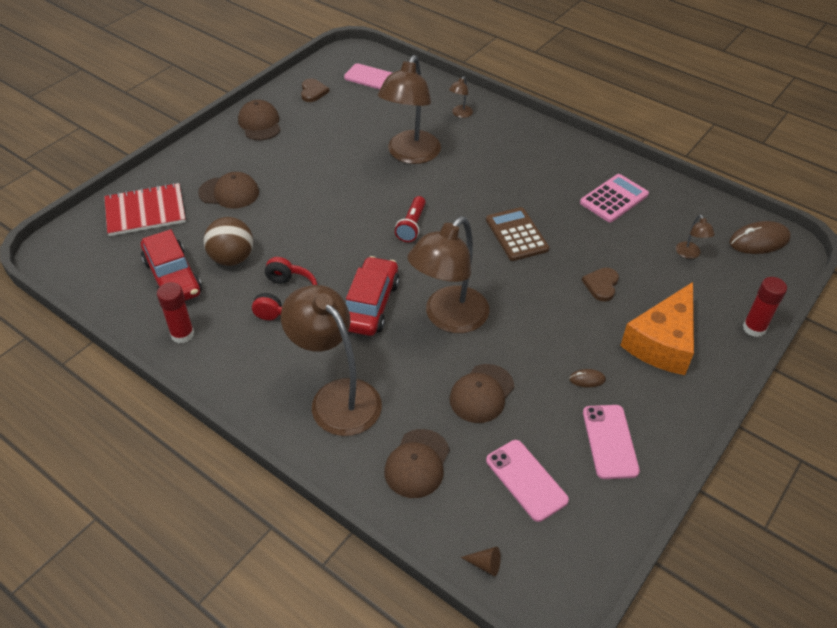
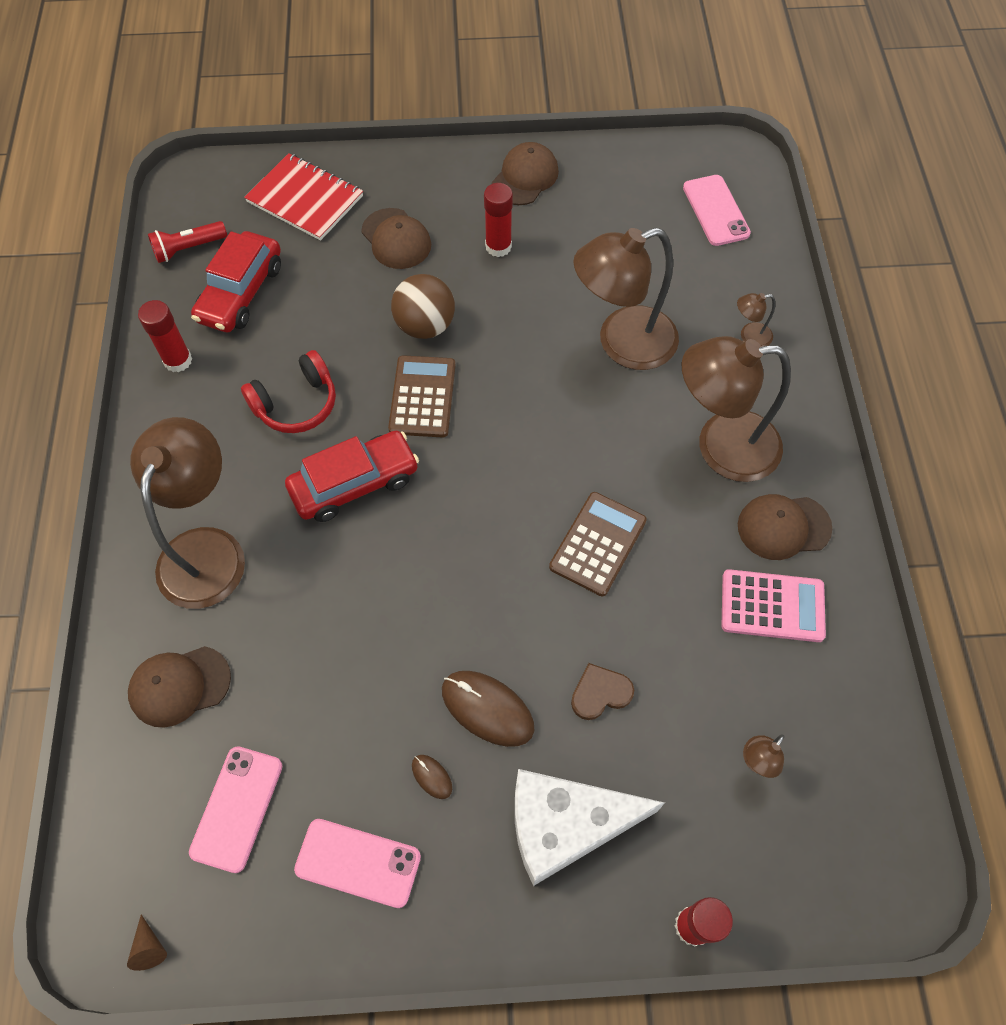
camera: 50 degrees right, 15 degrees up
brown ball [203,217,253,266] -> brown ball moved to [391,274,455,339]
brown heart [301,78,330,102] -> none
red flashlight [395,196,426,242] -> red flashlight moved to [148,221,227,263]
brown lamp [407,216,489,333] -> brown lamp moved to [681,336,791,482]
brown cap [450,364,514,423] -> brown cap moved to [738,494,832,560]
brown cone [460,546,501,576] -> brown cone moved to [127,915,167,971]
pink phone [583,405,640,479] -> pink phone turned 60 degrees clockwise [294,819,421,908]
orange cheese [620,282,694,375] -> white cheese [515,769,665,886]
brown mouse [729,221,791,254] -> brown mouse moved to [442,671,534,747]
none -> brown calculator [388,355,456,437]
none -> red glue stick [484,183,513,257]

